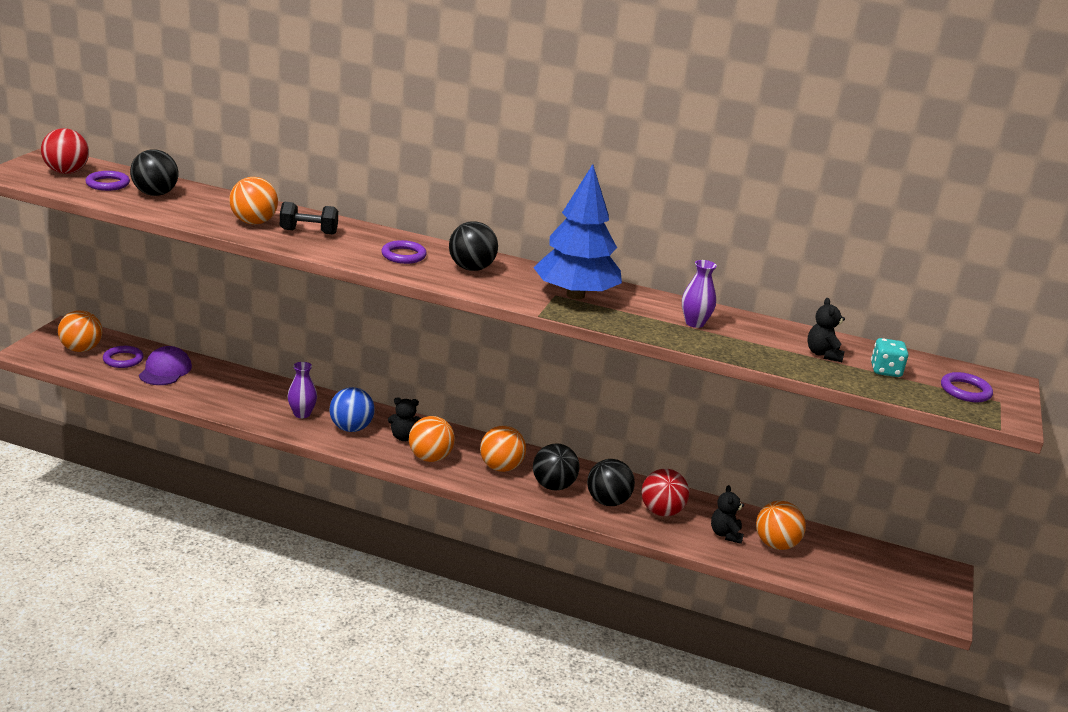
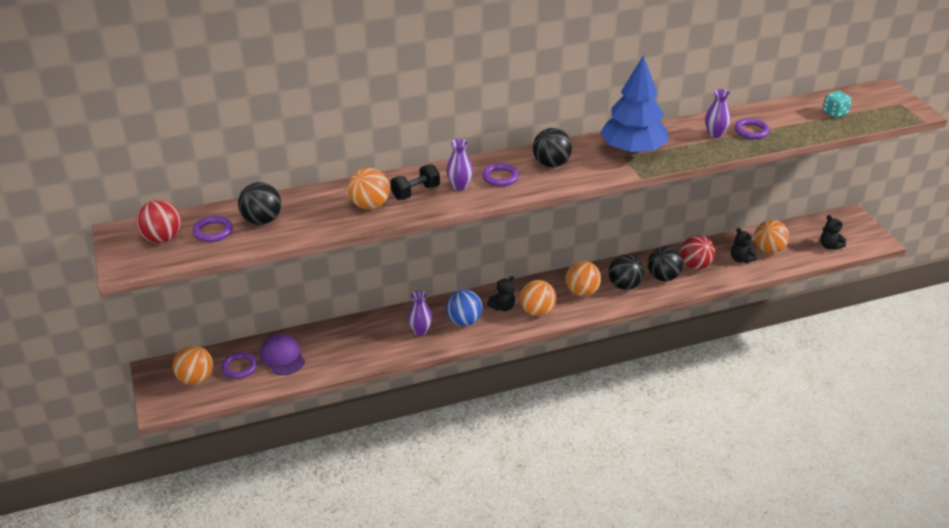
camera: 35 degrees left, 10 degrees up
black teddy bear [807,298,845,362] -> black teddy bear moved to [820,215,847,250]
purple ring [941,372,993,402] -> purple ring moved to [734,118,770,139]
none -> purple vase [446,139,473,191]

